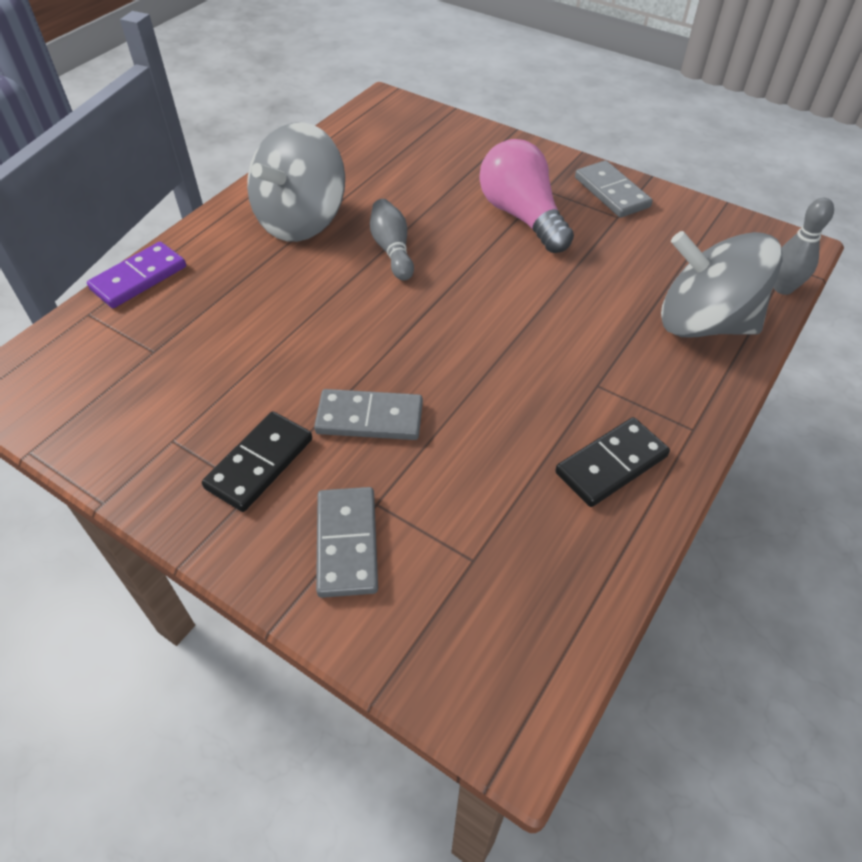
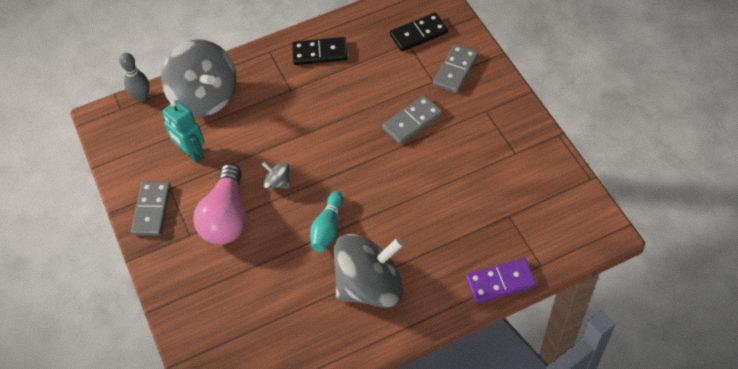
camera: 145 degrees left, 5 degrees up
black domino [202,411,312,512] -> black domino moved to [390,12,448,51]
grey domino [314,389,423,440] -> grey domino turned 75 degrees counterclockwise [382,95,442,144]
grey bowling pin [370,199,414,281] -> turquoise bowling pin [310,191,343,252]
none -> turquoise robot [162,100,204,163]
none -> grey spinning top [262,162,290,189]

